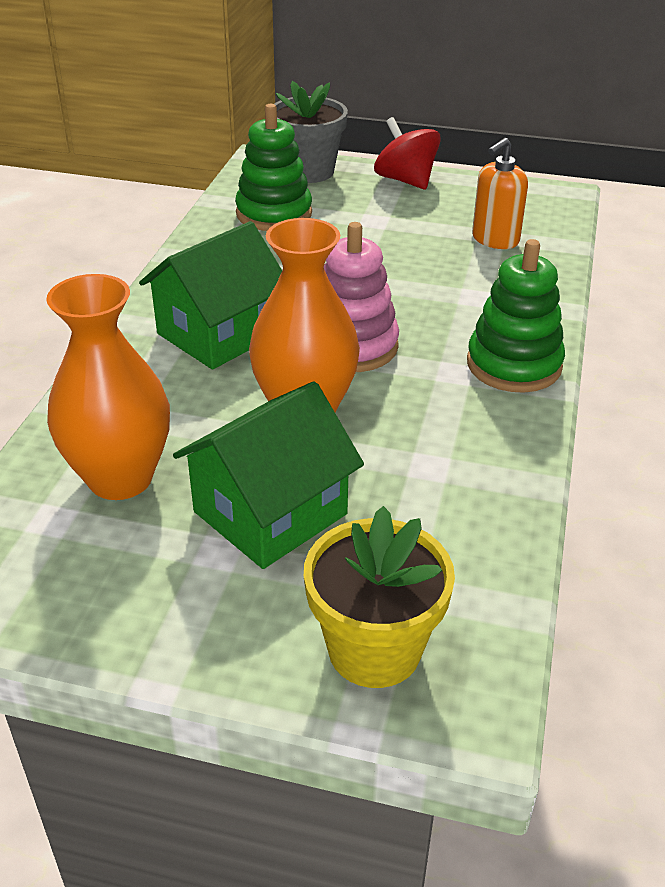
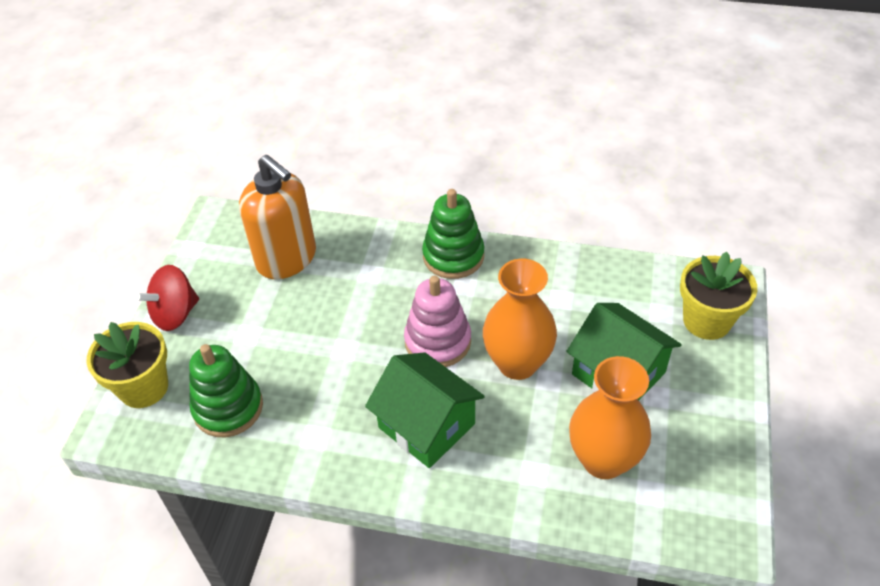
camera: 90 degrees left, 10 degrees up
grey flower pot [274,81,348,183] -> yellow flower pot [87,322,168,408]
orange soap dispenser [472,138,528,249] -> orange soap dispenser [239,155,316,279], size x1.68

